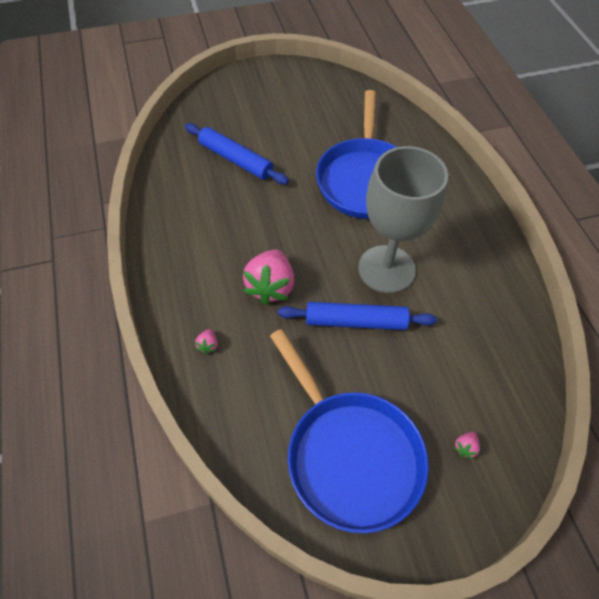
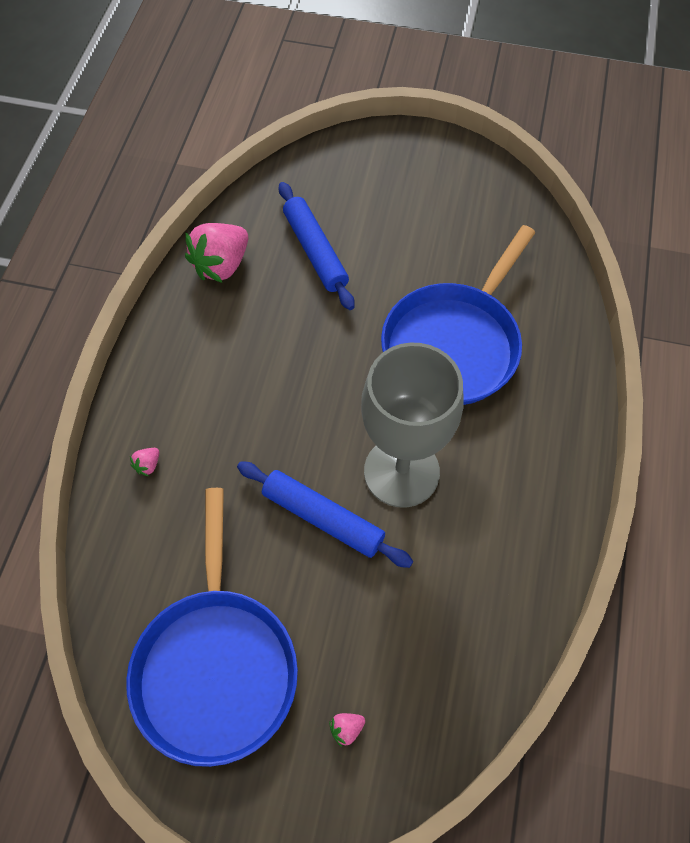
camera: 30 degrees right, 5 degrees up
pink strawberry [243,250,294,305] -> pink strawberry moved to [185,223,248,283]

